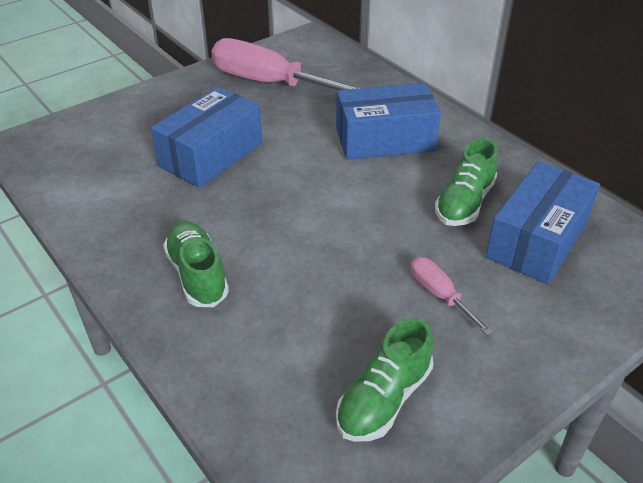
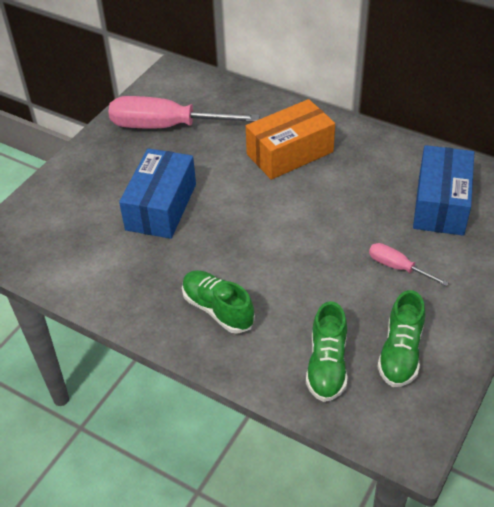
camera: 20 degrees left, 5 degrees up
blue box [336,83,441,160] -> orange box [246,99,335,180]
green shoe [435,138,498,226] -> green shoe moved to [306,301,347,402]

